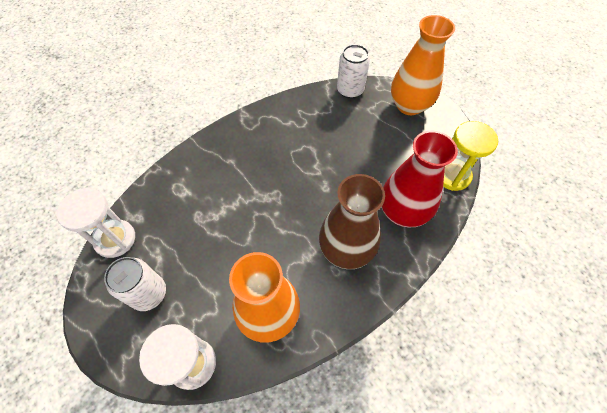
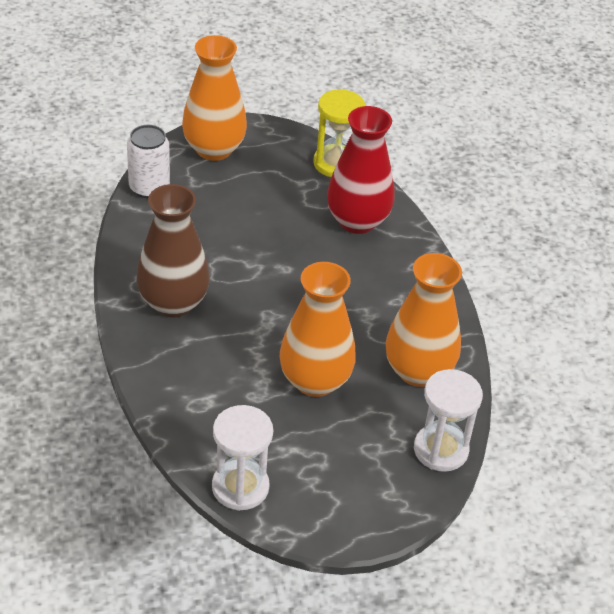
camera: 70 degrees left, 15 degrees down
white can [104,257,166,311] -> none
brown vase [319,174,385,269] -> brown vase moved to [137,184,210,317]
none -> orange vase [280,262,356,397]

